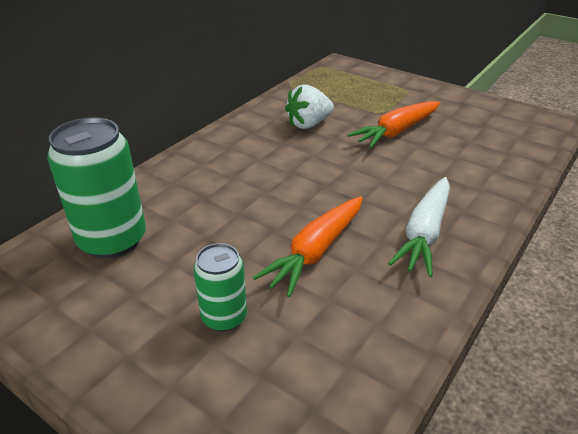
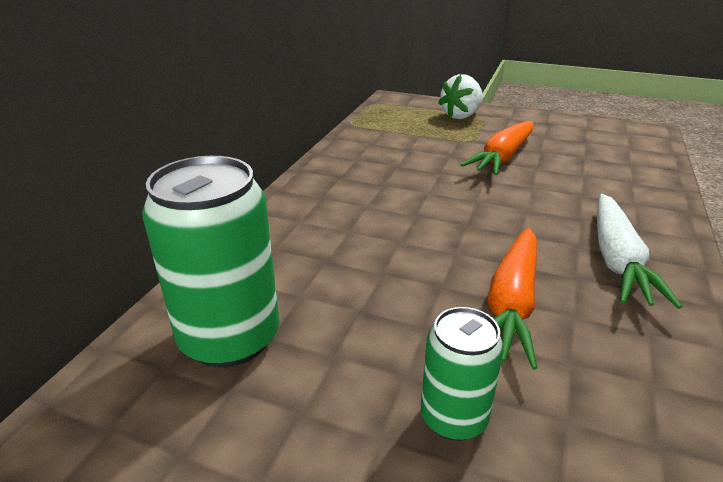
camera: 15 degrees left, 5 degrees down
white strawberry [285,84,334,129] -> white strawberry moved to [438,74,483,119]

